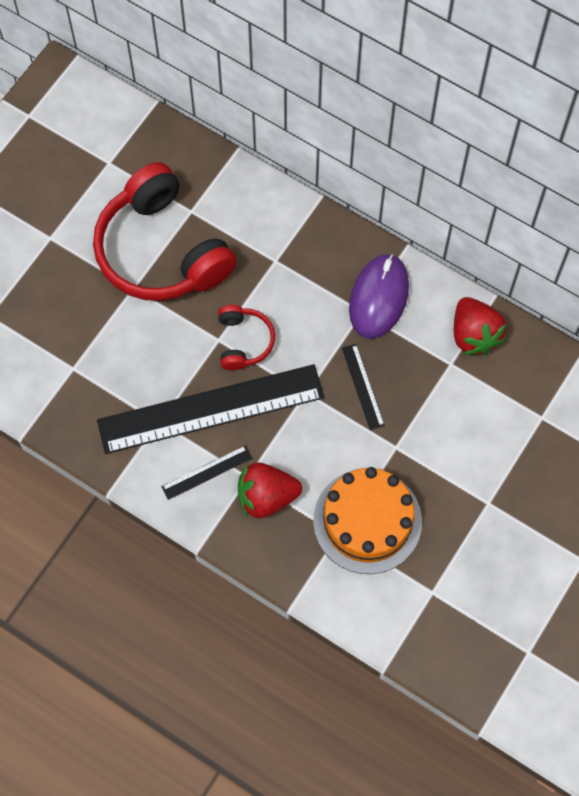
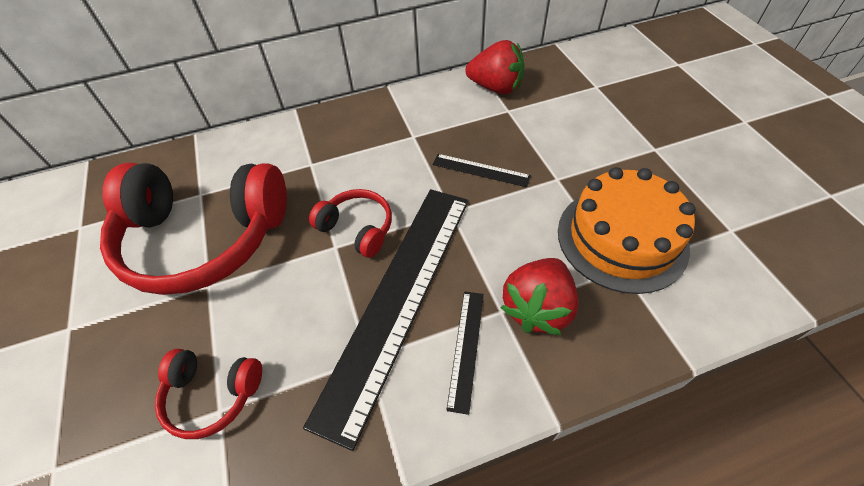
camera: 50 degrees left, 15 degrees down
purple mouse [349,254,409,339] -> none
none -> red headphones [155,349,262,439]

